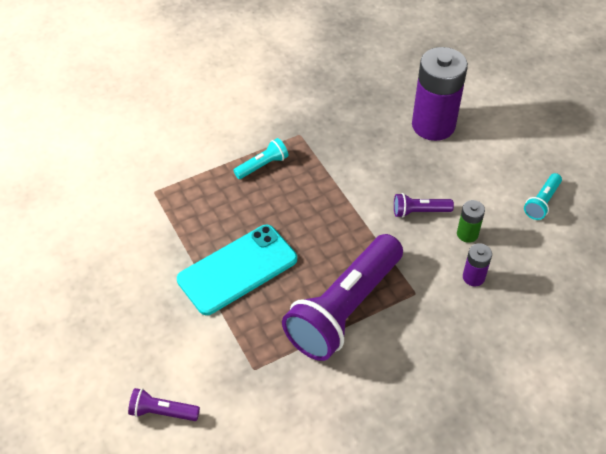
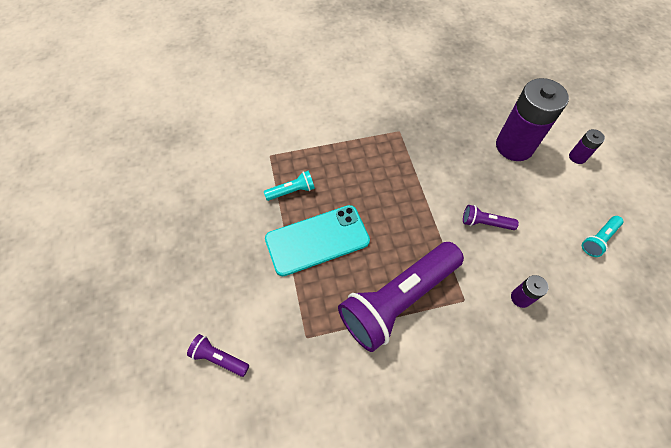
camera: 15 degrees right, 10 degrees up
turquoise flashlight [233,138,289,179] -> turquoise flashlight moved to [264,171,315,201]
green battery [457,200,485,243] -> none
none -> purple battery [569,129,605,164]

